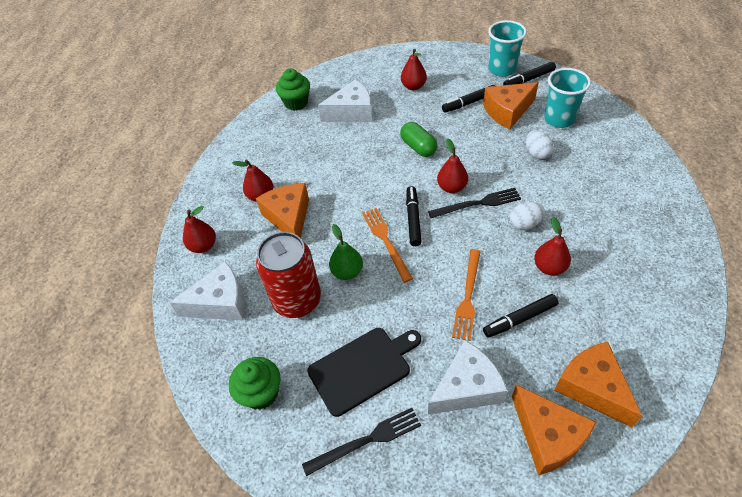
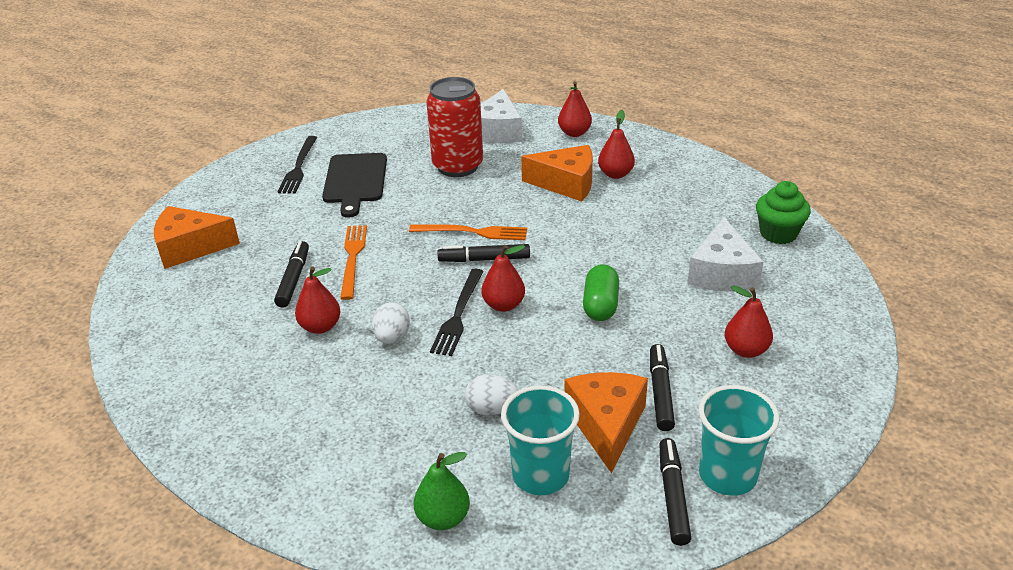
camera: 115 degrees right, 15 degrees down
green cupcake [229,357,281,410] -> none
green pear [329,224,363,280] -> green pear moved to [414,452,470,530]
green capsule [400,122,437,157] -> green capsule turned 75 degrees counterclockwise [583,264,619,321]
black marker [406,186,422,246] -> black marker turned 150 degrees clockwise [437,244,530,262]
white cheese [428,340,508,415] -> none
orange fork [452,249,481,341] -> orange fork turned 45 degrees clockwise [340,225,367,300]
orange cheese [554,342,642,427] -> none

